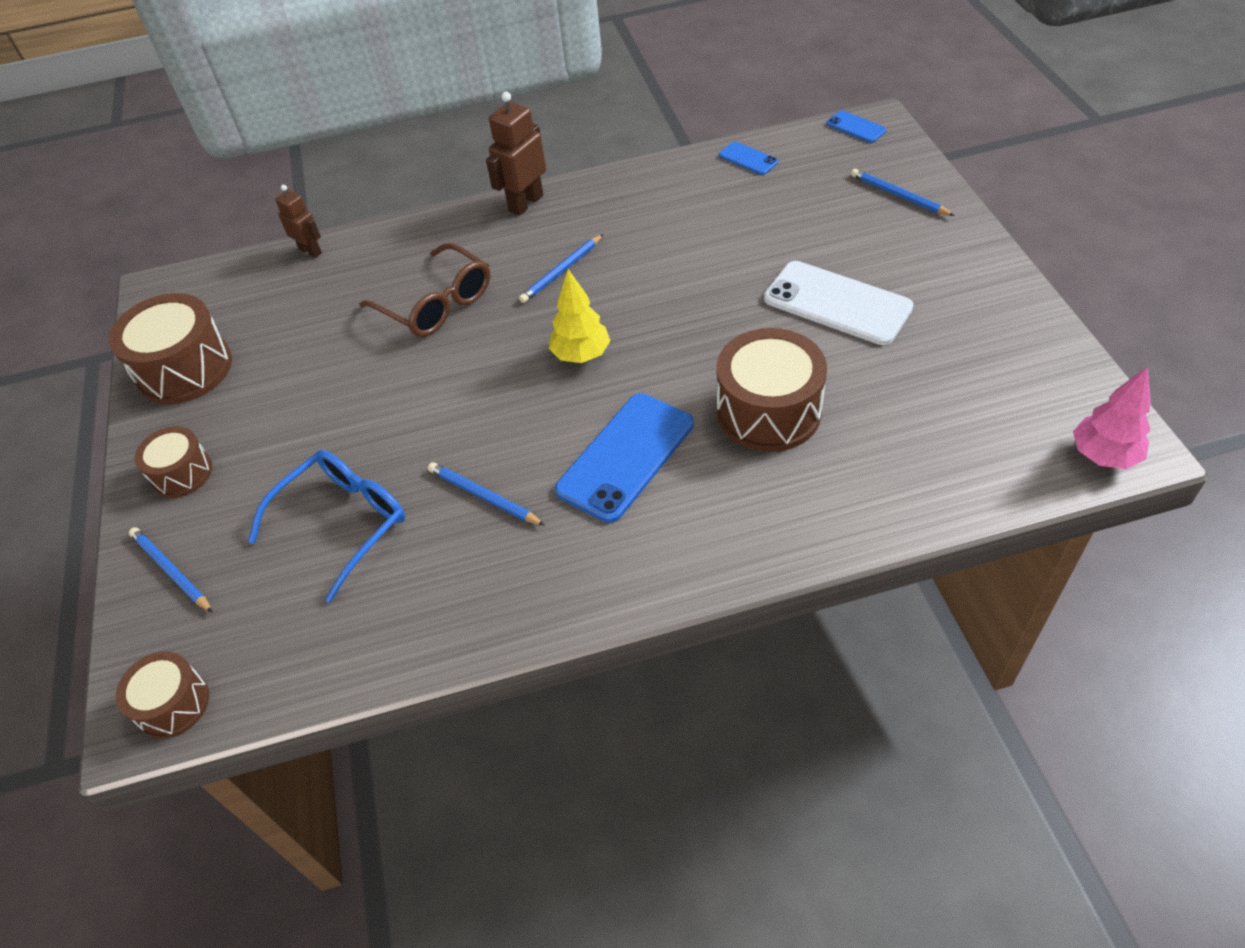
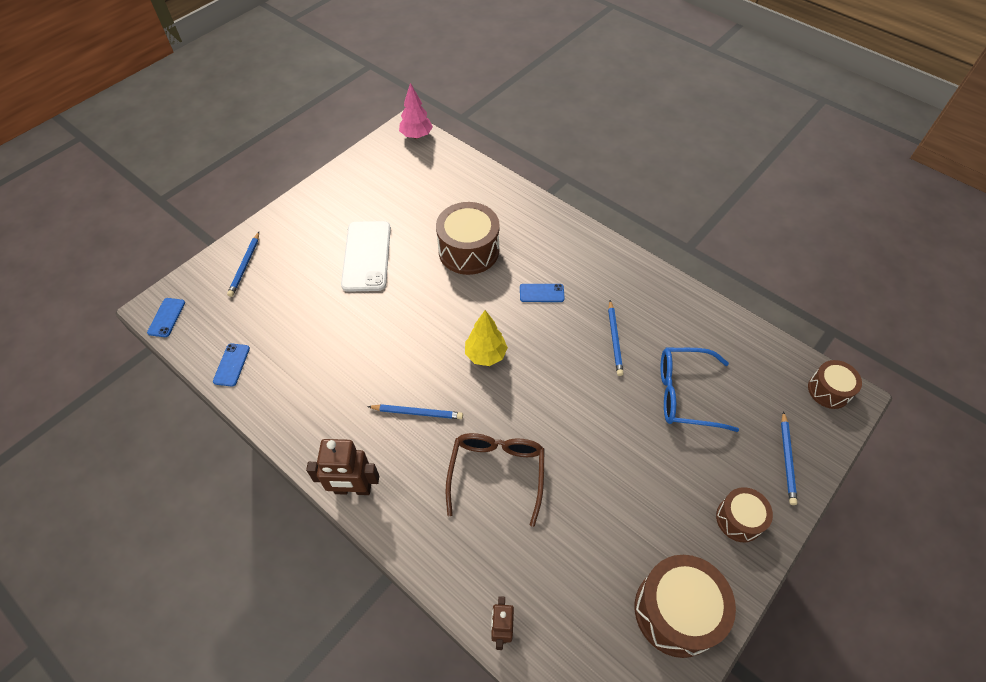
camera: 130 degrees left, 5 degrees up
blue phone [555,393,694,523] -> blue phone [520,284,565,302], size x0.48

